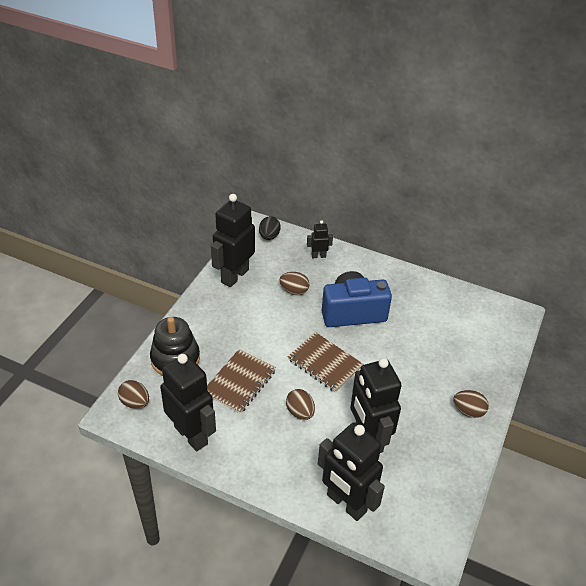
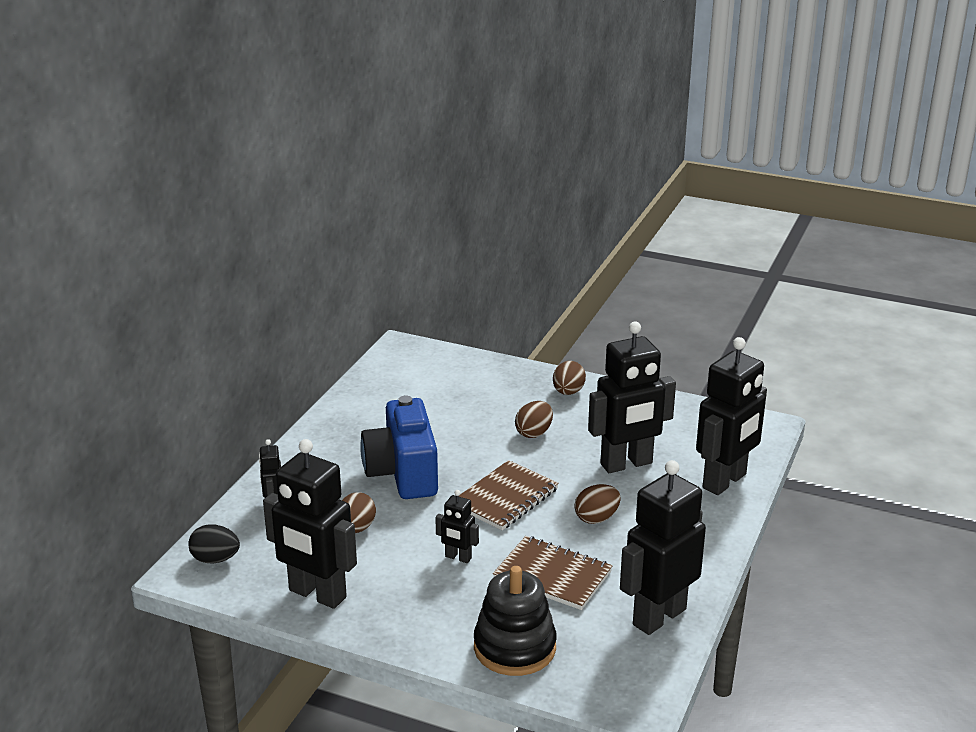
camera: 90 degrees left, 15 degrees down
brown egg [118,380,149,409] -> brown egg moved to [515,401,553,438]
none -> black robot [435,490,479,563]

